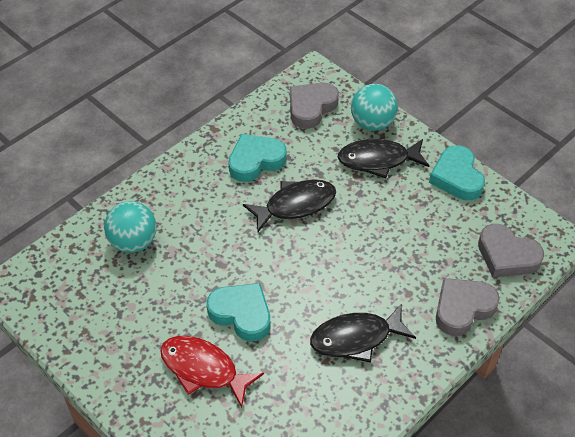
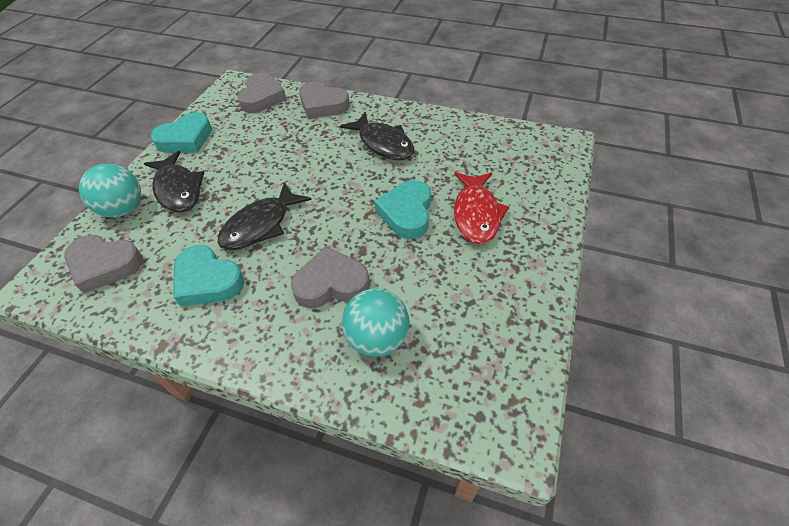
camera: 115 degrees left, 0 degrees up
black fish [243,179,336,232] -> black fish turned 90 degrees counterclockwise [217,182,311,250]
none -> grey heart [291,247,370,308]

